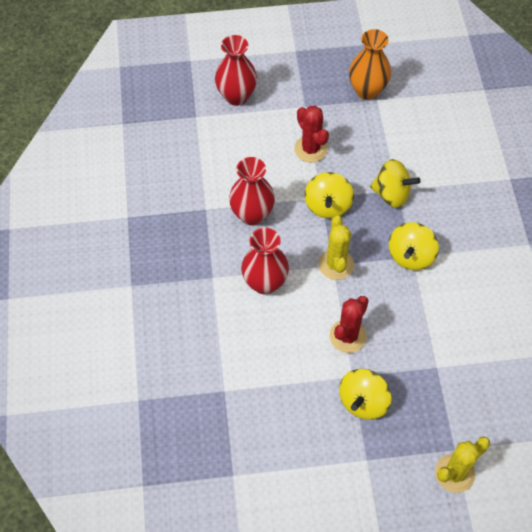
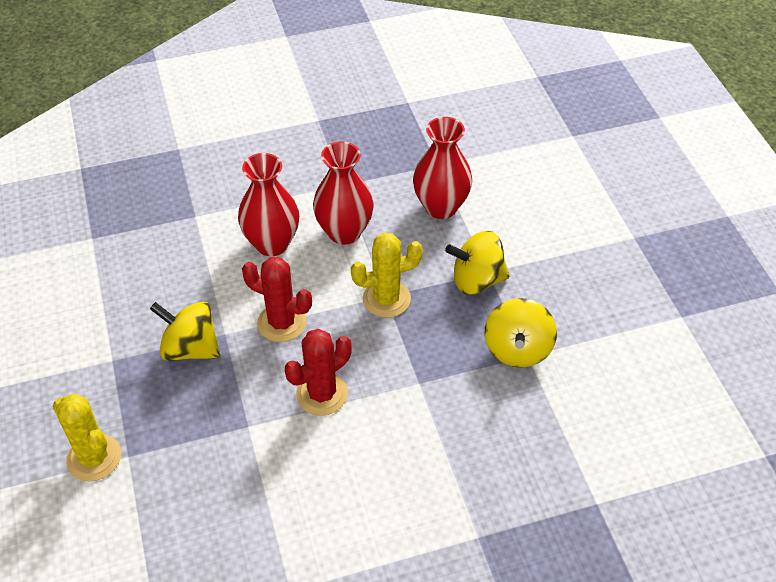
camera: 80 degrees right, 10 degrees down
red vase [215,35,257,106] -> red vase moved to [238,153,299,256]
red cactus [294,106,329,163] -> red cactus moved to [285,329,352,416]
orange vase [349,29,391,100] -> none
yellow spinning top [389,222,439,270] -> none

